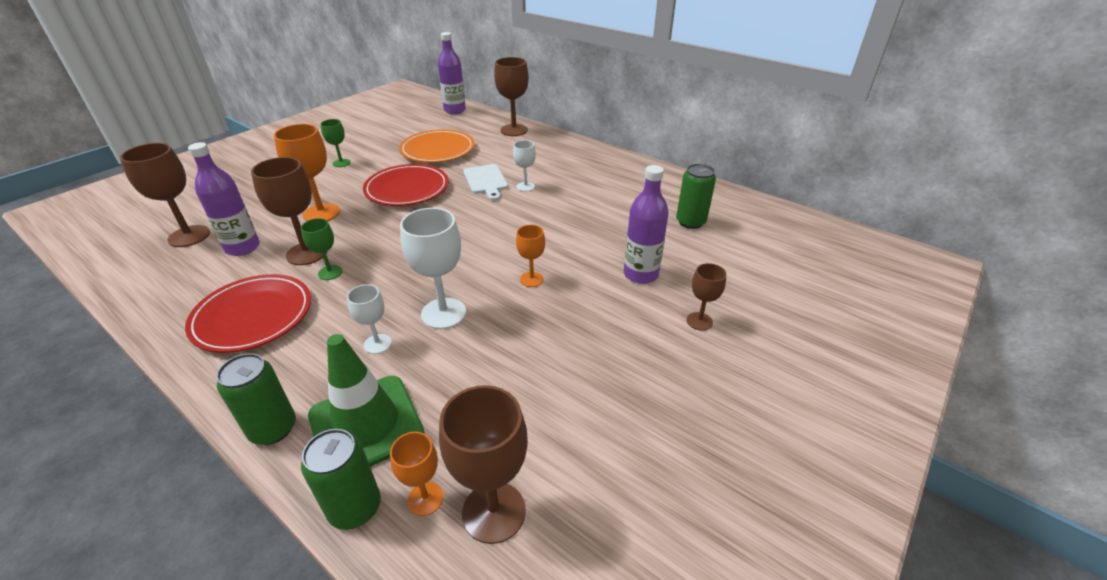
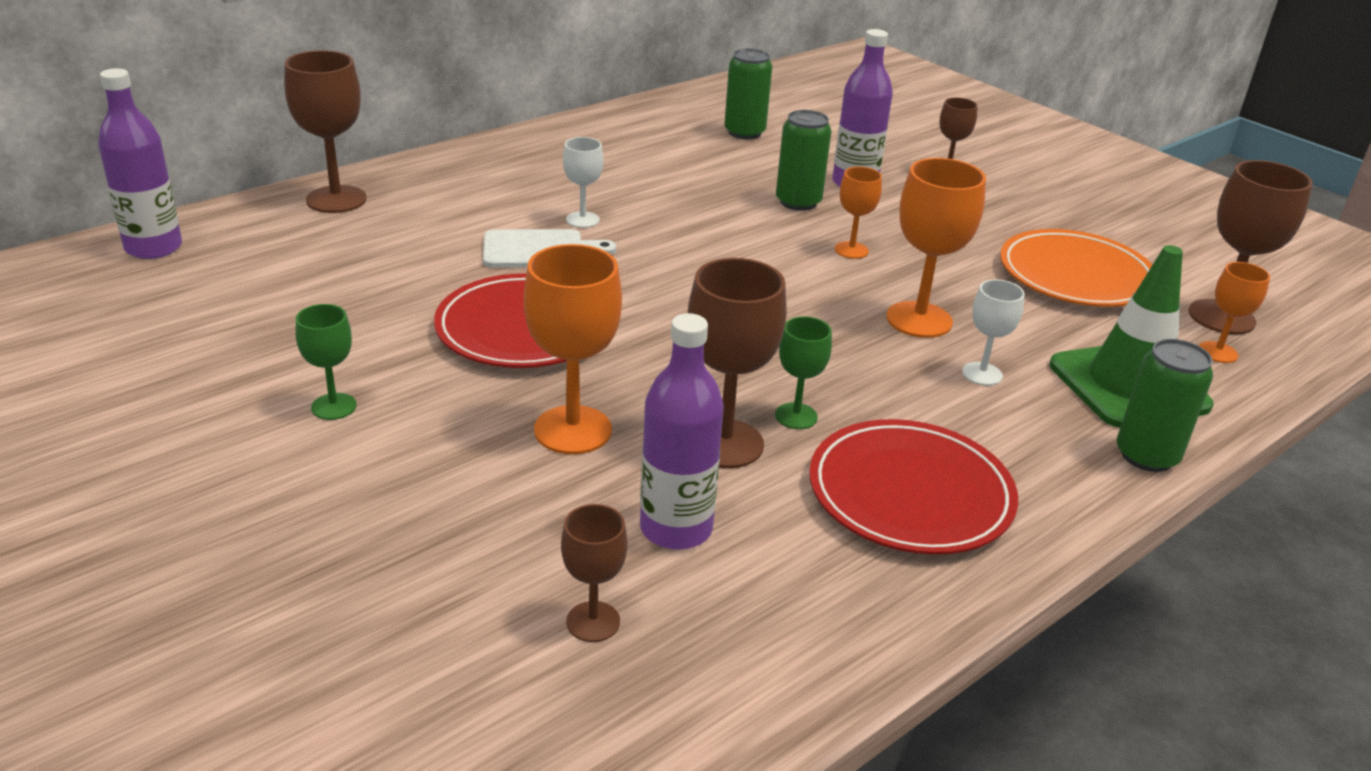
camera: 80 degrees left, 5 degrees down
brown goblet [120,143,210,247] -> brown goblet [561,504,627,642], size x0.57
green can [301,429,381,530] -> green can moved to [776,110,831,211]
orange plate [399,129,475,163] -> orange plate moved to [1000,229,1152,307]
white goblet [400,208,466,329] -> orange goblet [886,158,986,338]

